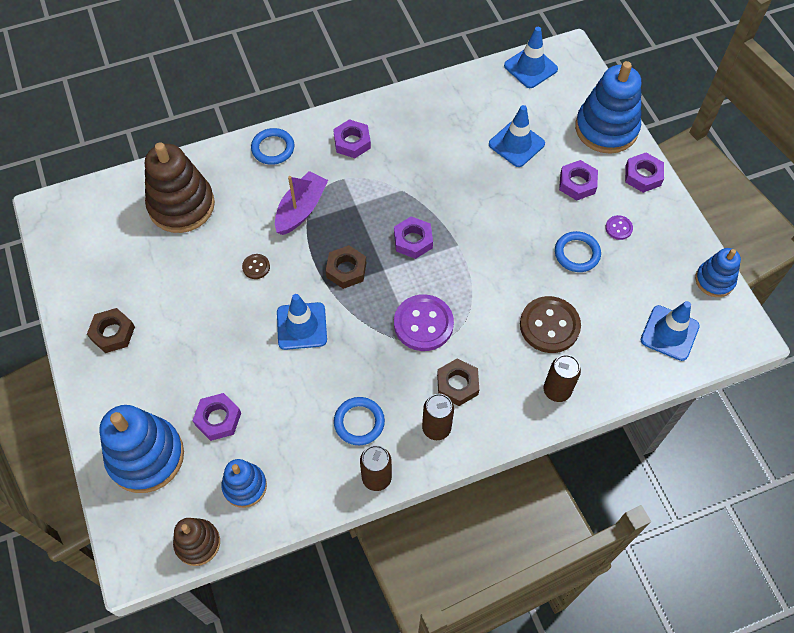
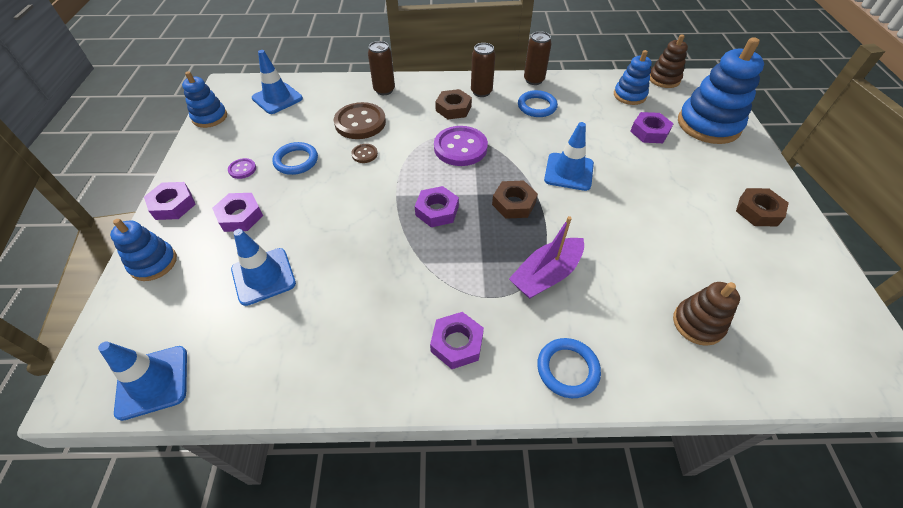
camera: 160 degrees left, 10 degrees down
brown stacking toy [145,142,215,233] -> brown stacking toy [673,282,740,346], size x0.57
brown button [242,254,270,279] -> brown button moved to [351,144,378,163]
blue stacking toy [575,61,641,154] -> blue stacking toy [110,219,177,281], size x0.57

